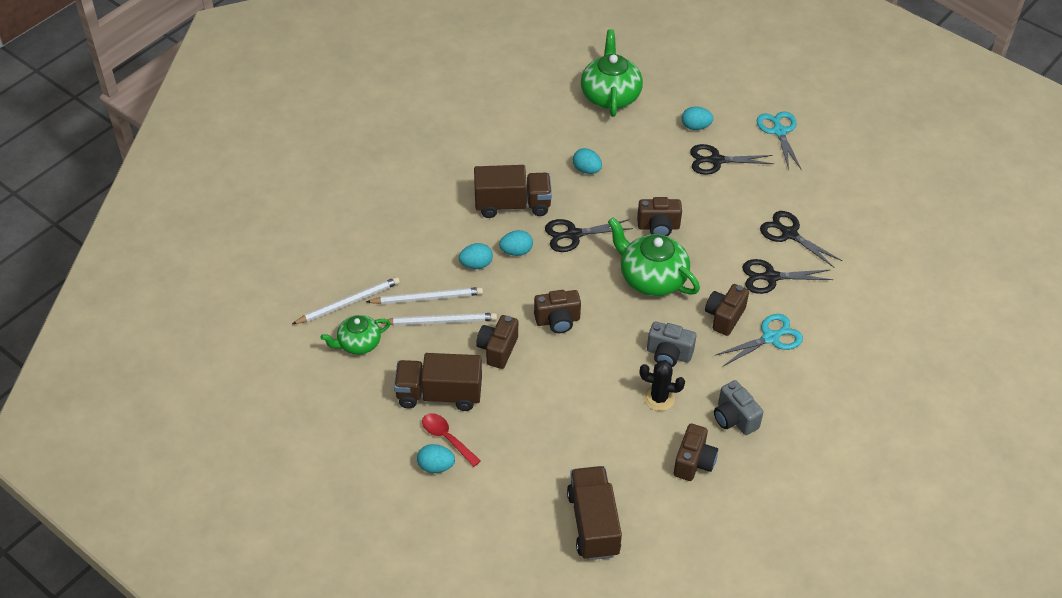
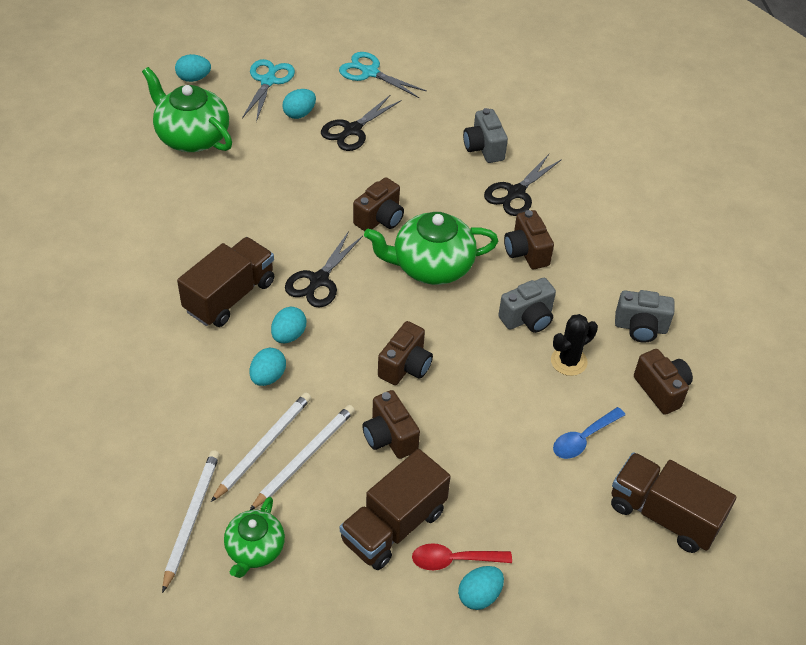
camera: 50 degrees left, 0 degrees up
turquoise egg [573,148,602,174] -> turquoise egg moved to [175,54,211,82]
turquoise scissors [714,314,803,367] -> turquoise scissors moved to [242,59,295,122]
black scissors [760,211,842,267] -> grey camera [463,108,508,163]
none -> blue spoon [553,407,625,459]

